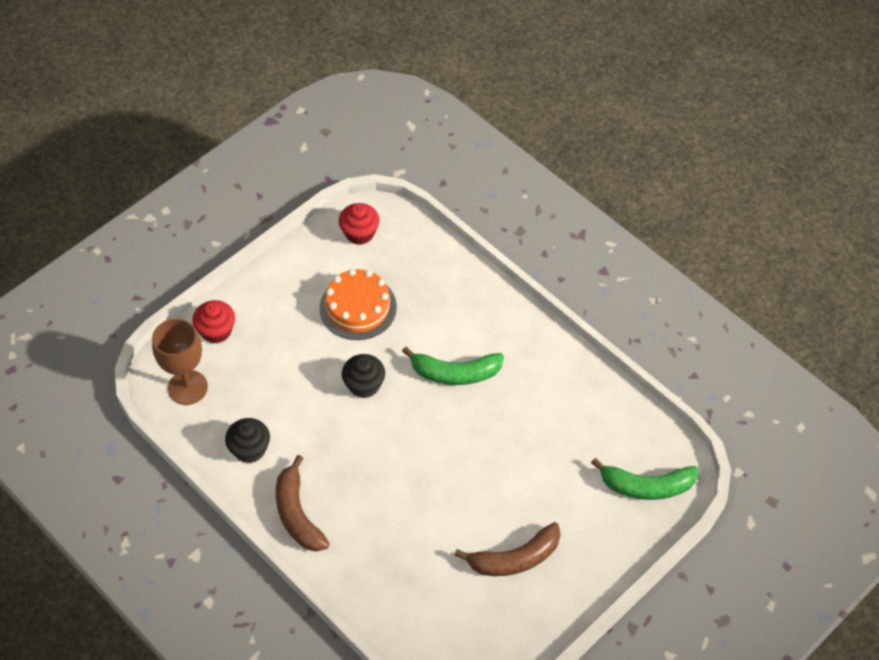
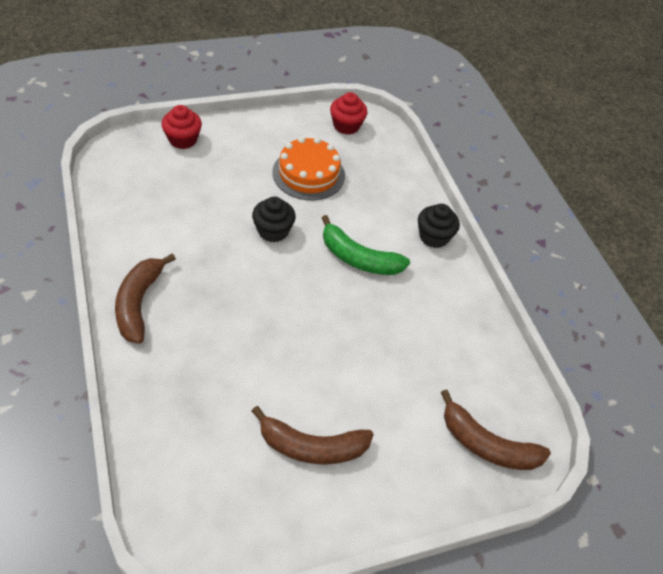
camera: 20 degrees right, 5 degrees down
brown goblet [152,319,208,405] -> none
black cupcake [225,418,270,463] -> black cupcake moved to [418,204,460,248]
green banana [591,458,698,500] -> brown banana [441,390,551,470]

